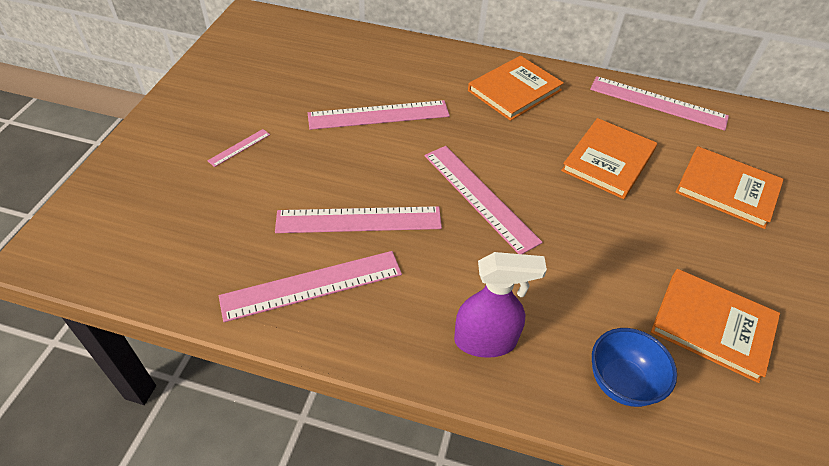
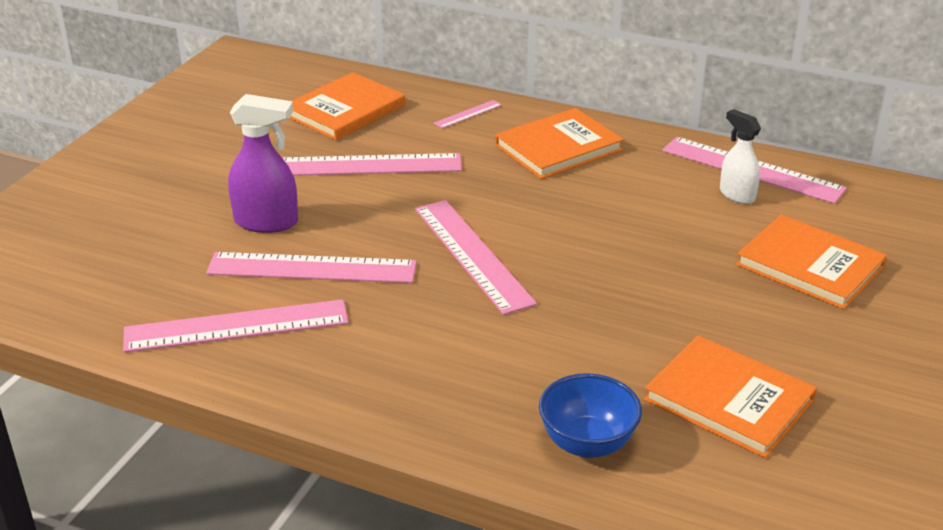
camera: 10 degrees right, 15 degrees down
pink ruler [207,129,270,167] -> pink ruler moved to [434,100,502,128]
purple spray bottle [454,252,547,358] -> purple spray bottle moved to [228,94,298,233]
orange book [561,118,657,199] -> orange book moved to [290,72,405,140]
none -> white spray bottle [720,109,761,204]

